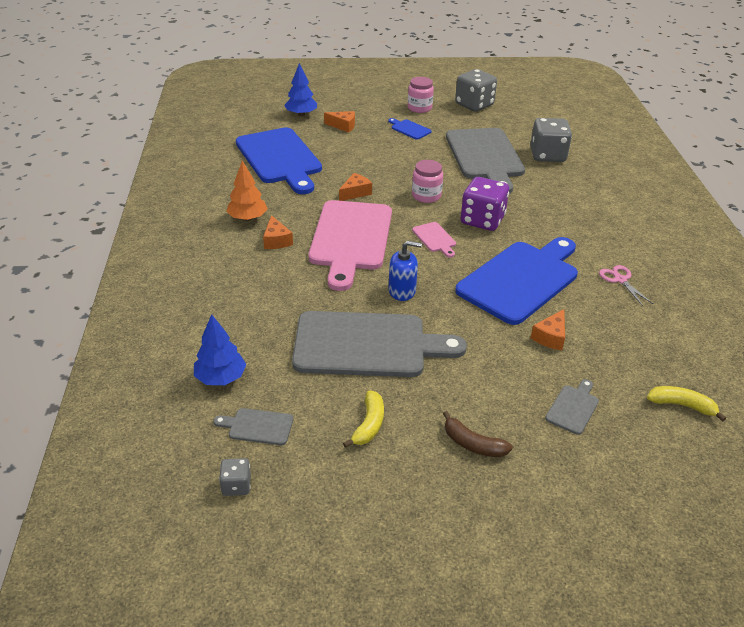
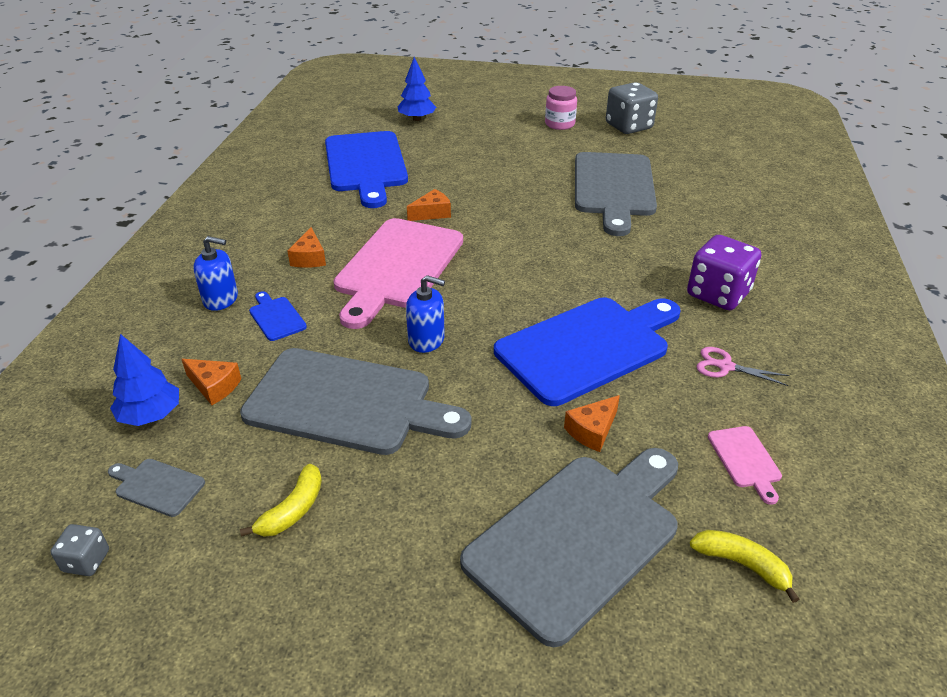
camera: 15 degrees right, 0 degrees up
orange tree [226,161,268,221] -> none
orange cheese [324,111,355,133] -> orange cheese moved to [182,359,241,405]
blue cutting board [388,118,431,140] -> blue cutting board moved to [249,291,307,341]
pink jar [412,160,443,203] -> none
pink cutting board [412,222,456,257] -> pink cutting board moved to [708,426,782,505]
brown banana [443,411,513,457] -> none
purple dice [461,177,509,231] -> purple dice moved to [687,235,761,310]
grey dice [530,118,572,162] -> none
grey cutting board [545,379,599,435] -> grey cutting board [460,448,678,647], size x2.45
pink scissors [599,265,653,306] -> pink scissors turned 60 degrees counterclockwise [697,347,790,386]
none -> blue soap dispenser [193,236,238,311]

